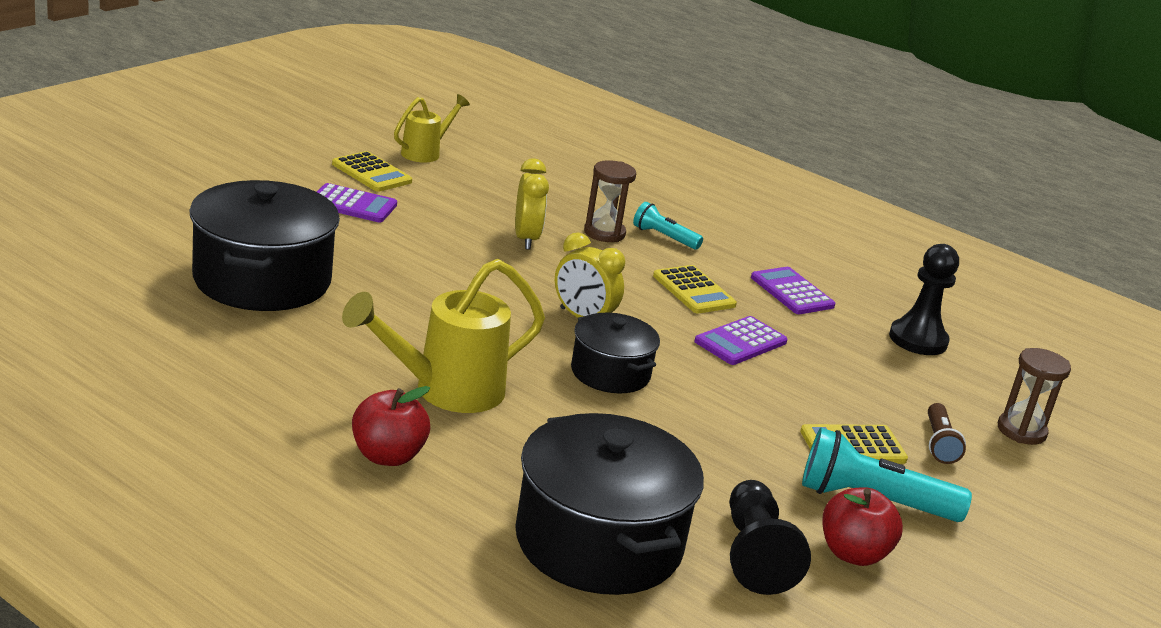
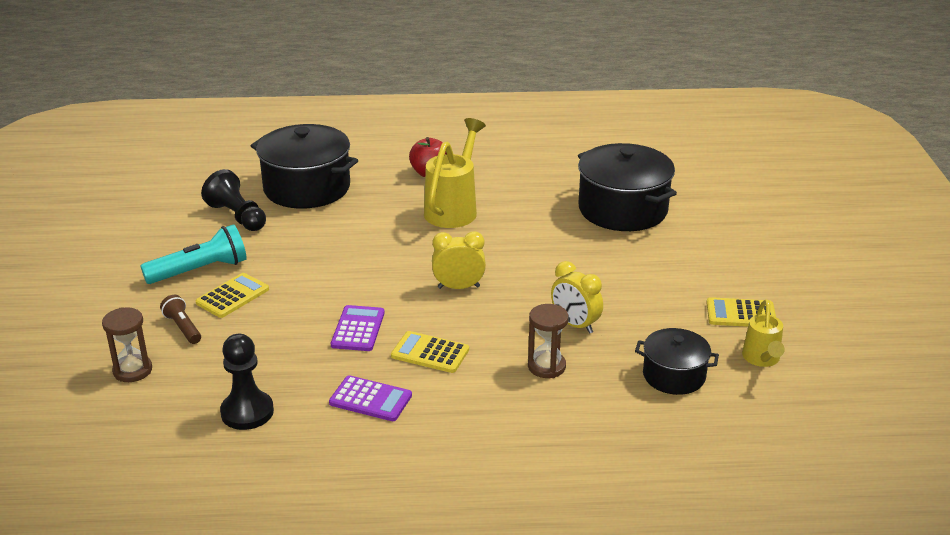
camera: 145 degrees right, 5 degrees up
purple calculator [317,183,397,222] -> none
black pot [571,313,660,393] -> black pot moved to [635,328,719,395]
turquoise flashlight [633,202,703,249] -> none
red apple [822,487,903,566] -> none

